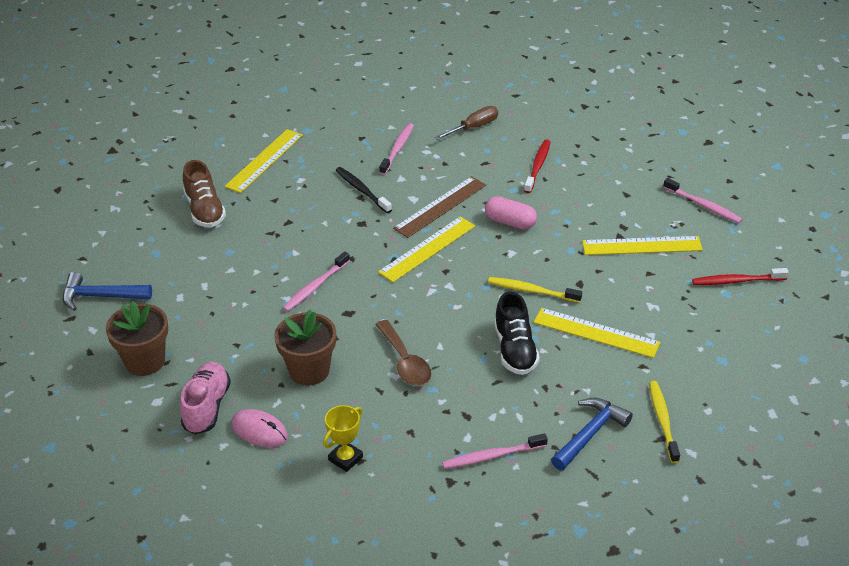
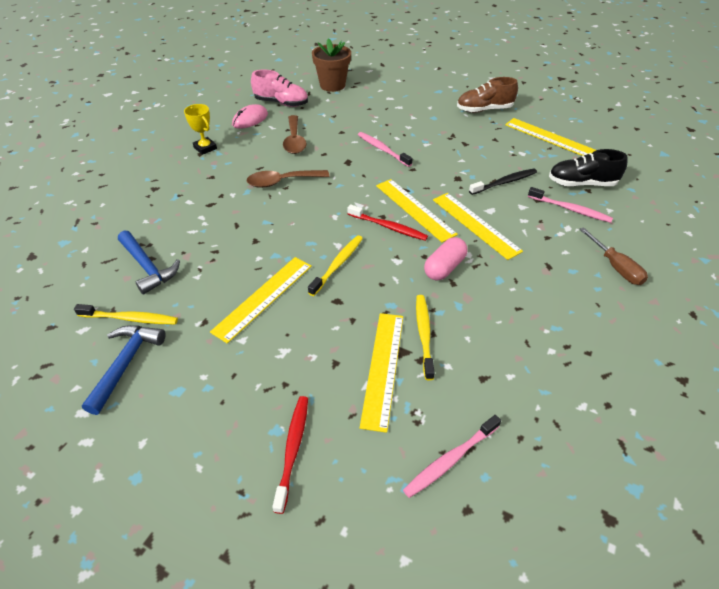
camera: 100 degrees right, 5 degrees up
blue hammer [63,272,152,311] -> blue hammer moved to [82,325,166,415]
brown flower pot [274,310,336,386] -> brown spoon [283,115,306,154]
brown ruler [393,176,486,238] -> yellow ruler [433,193,523,260]
pink toothbrush [442,433,548,469] -> none
black shoe [494,292,540,375] -> black shoe moved to [549,149,627,186]
red toothbrush [524,139,550,193] -> red toothbrush moved to [347,204,428,241]
none -> yellow toothbrush [416,295,435,380]

